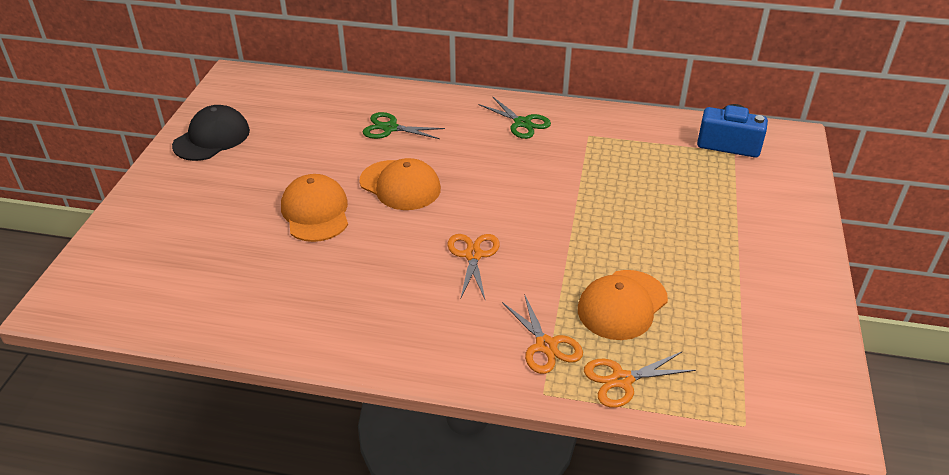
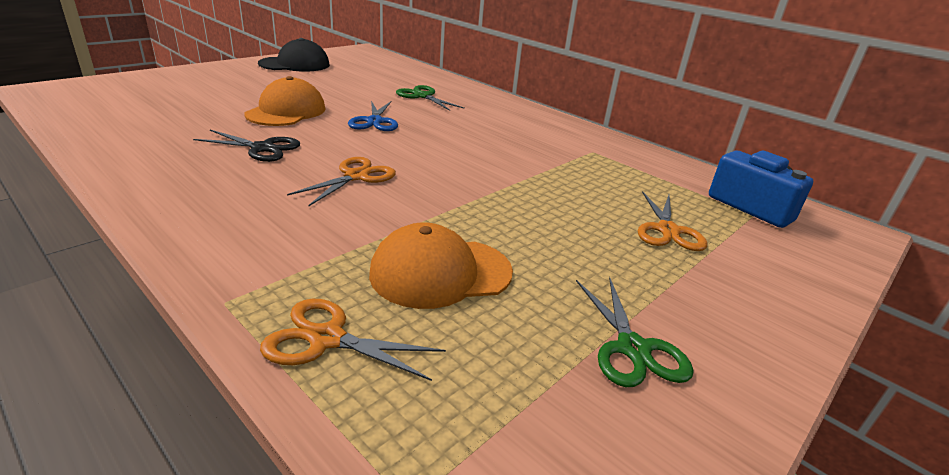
camera: 30 degrees right, 10 degrees down
orange cap [359,158,441,210] -> blue scissors [348,101,398,131]
green scissors [478,96,551,139] -> green scissors moved to [576,277,694,387]
orange scissors [502,294,583,374] -> orange scissors moved to [638,191,707,251]
none -> black scissors [193,130,300,162]

